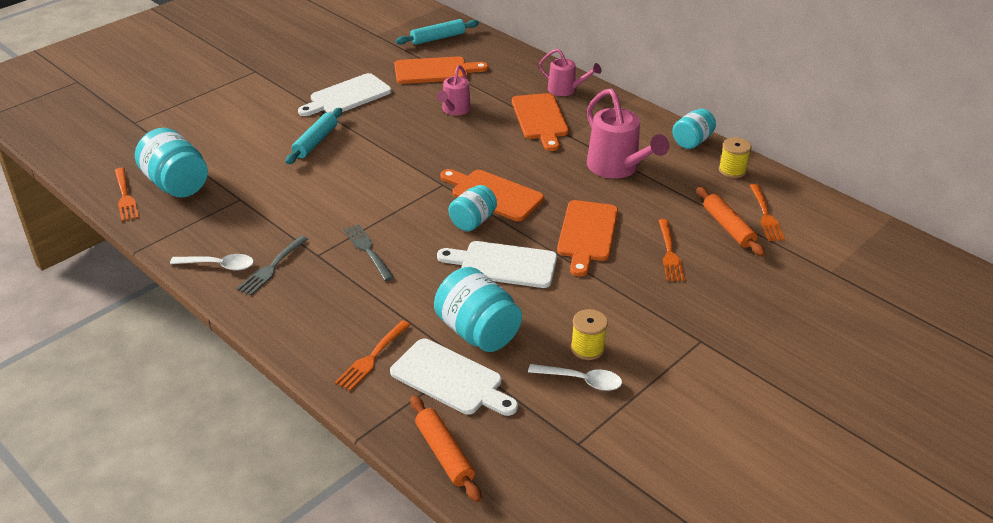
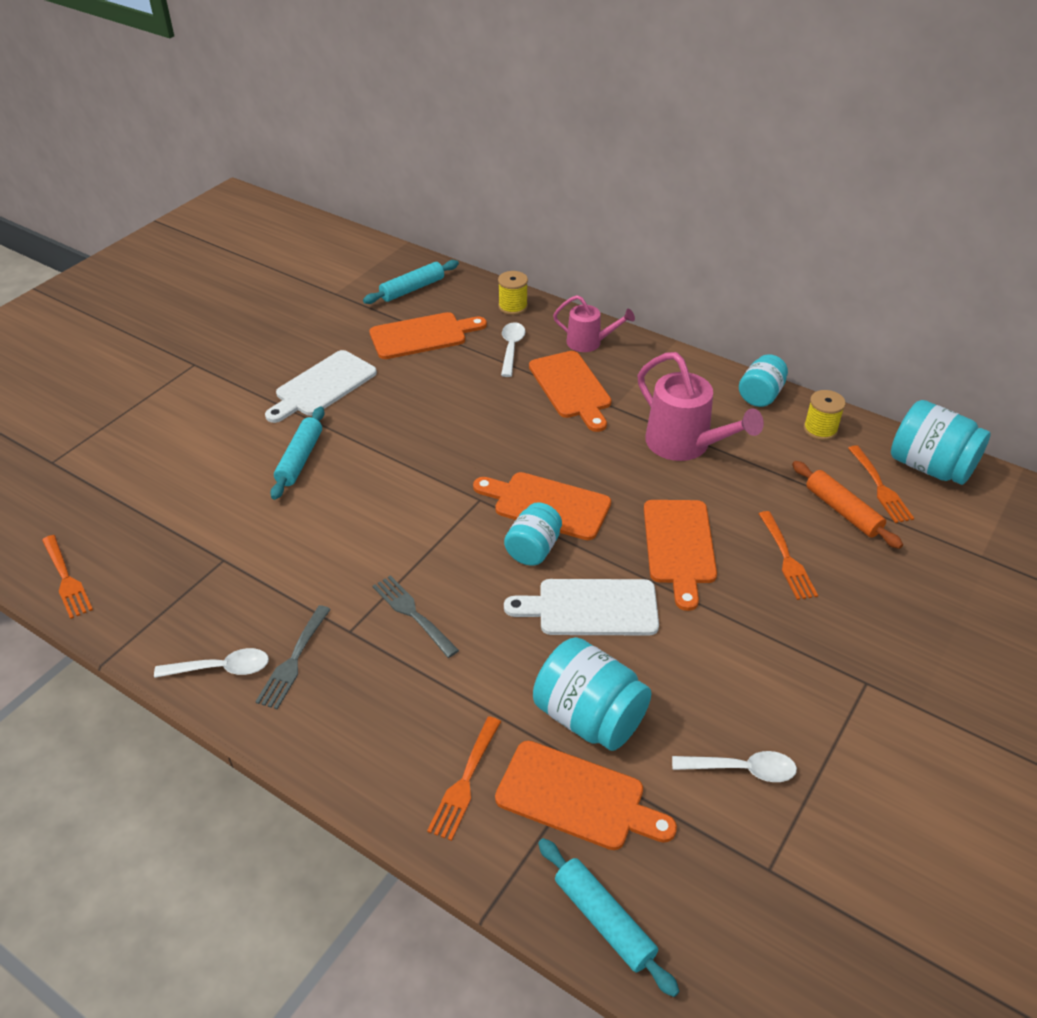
camera: 10 degrees left, 5 degrees up
turquoise jar [135,128,208,197] -> turquoise jar moved to [891,400,991,485]
white cutting board [390,339,518,416] -> orange cutting board [495,741,677,850]
orange rolling pin [410,395,482,502] -> turquoise rolling pin [538,838,679,997]
pink watering can [437,65,471,115] -> none
yellow spool [571,309,608,360] -> yellow spool moved to [498,271,528,315]
none -> white spoon [501,322,525,377]

